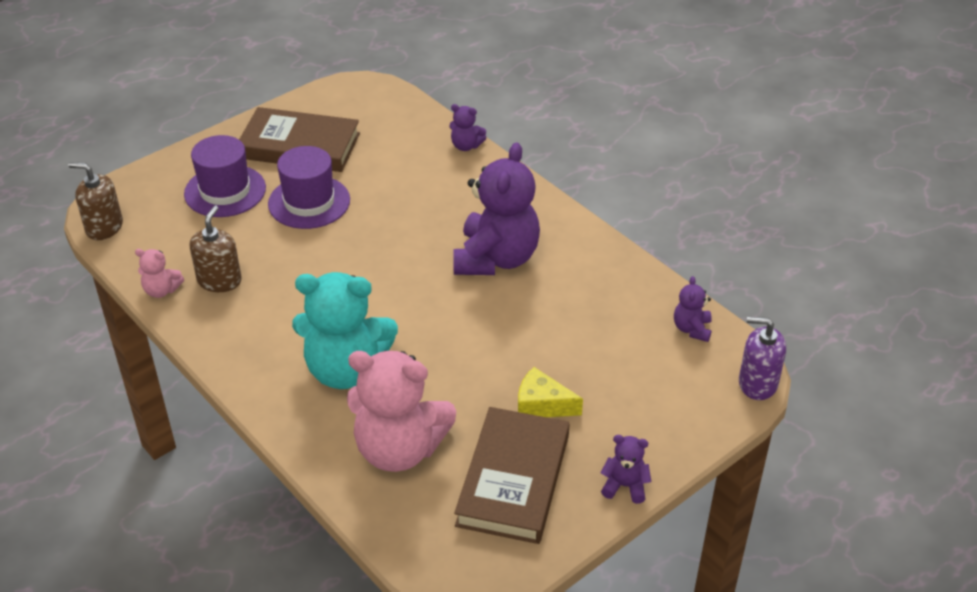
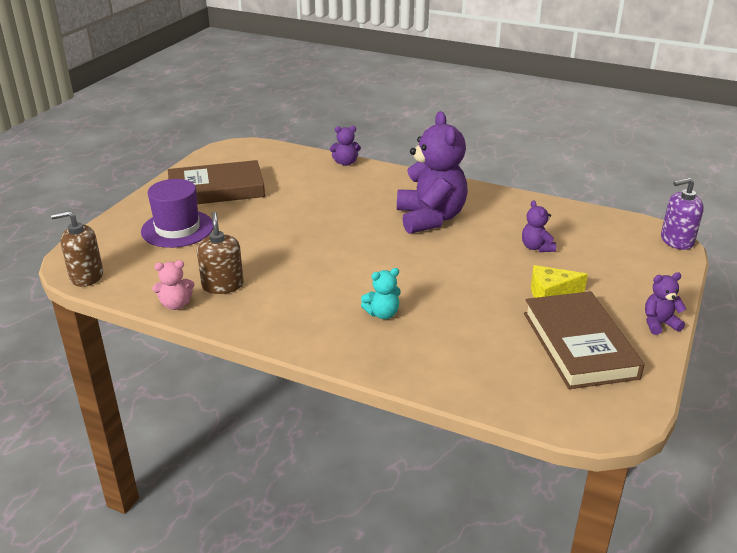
camera: 25 degrees left, 10 degrees down
purple hat [268,146,350,229] -> none
turquoise teddy bear [292,272,398,389] -> turquoise teddy bear [361,268,401,319], size x0.44
pink teddy bear [347,351,456,472] -> none
purple teddy bear [674,276,712,342] -> purple teddy bear moved to [522,200,556,252]

